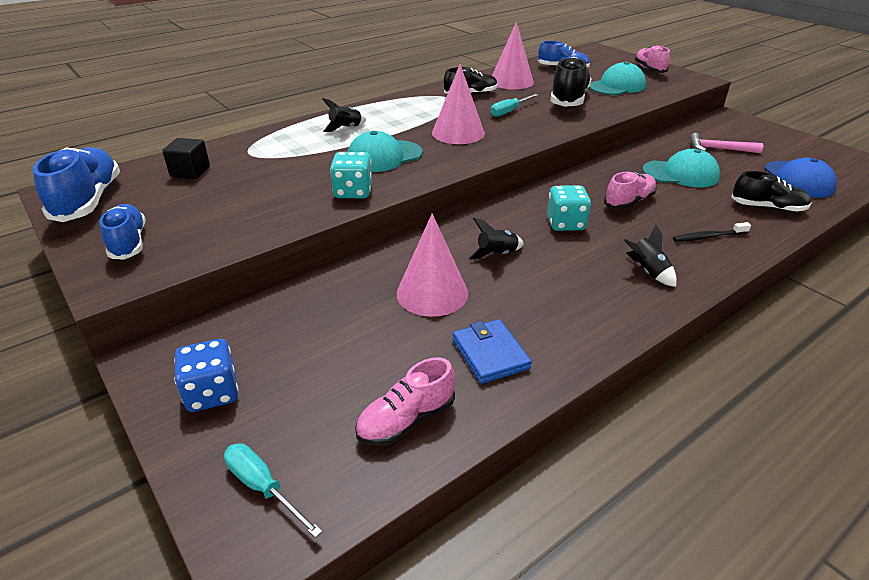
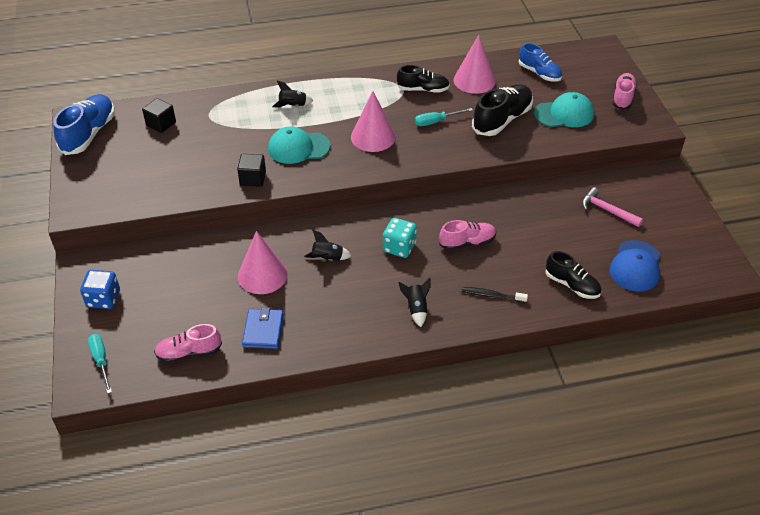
camera: 25 degrees right, 10 degrees up
blue shoe [99,204,146,260] -> none
turquoise dice [330,152,372,198] -> black cube [237,154,266,187]
turquoise cap [643,149,720,187] -> none

